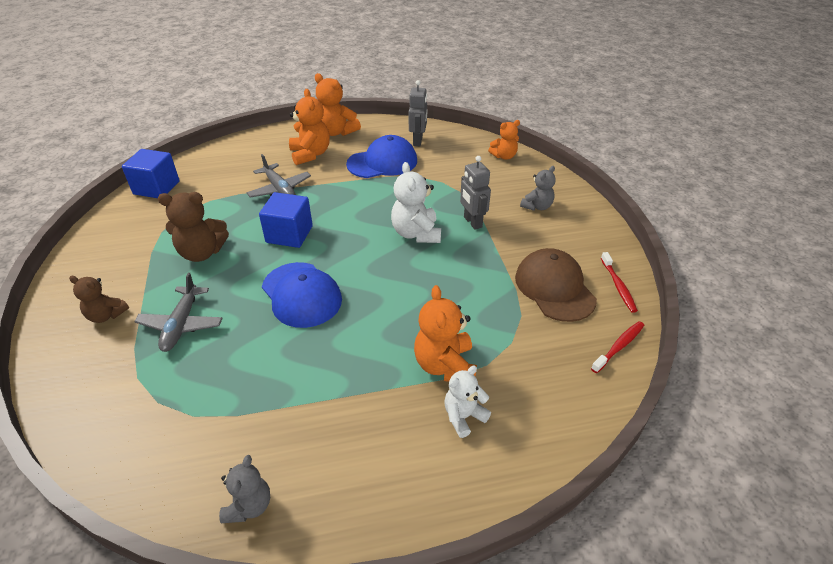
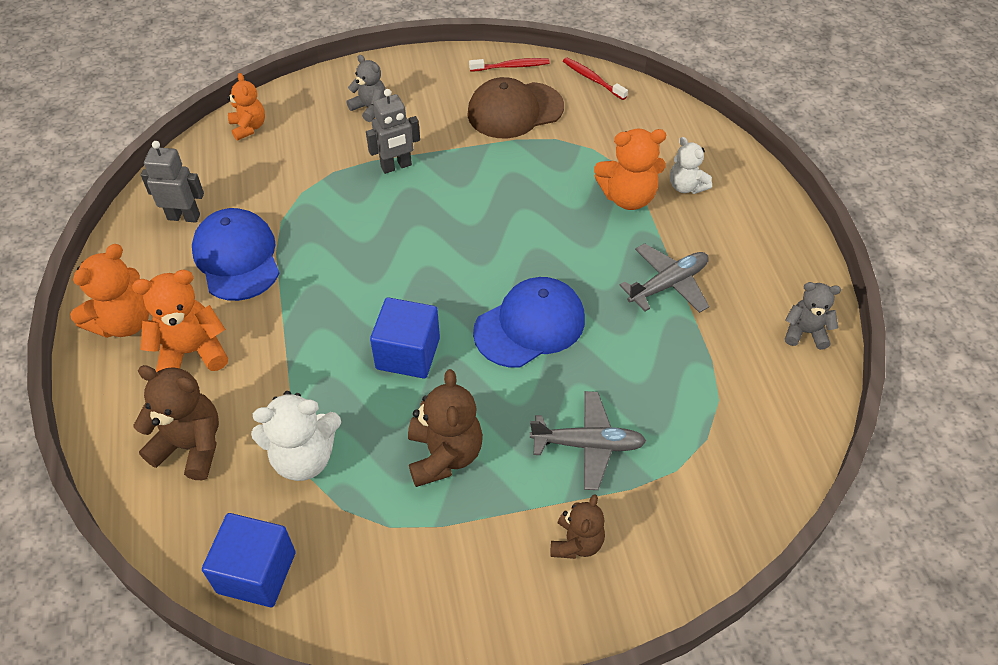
camera: 90 degrees left, 10 degrees up
grey plane [247,154,311,197] -> grey plane moved to [619,243,709,313]
white teddy bear [391,162,441,243] -> white teddy bear moved to [251,391,341,481]
none -> brown teddy bear [134,365,219,480]

